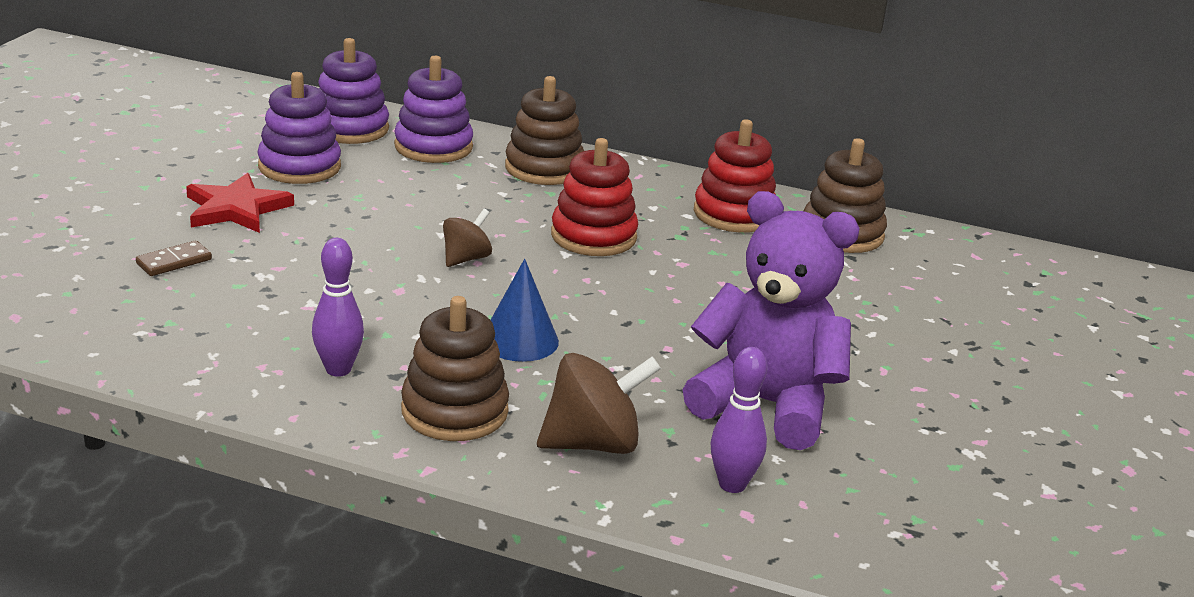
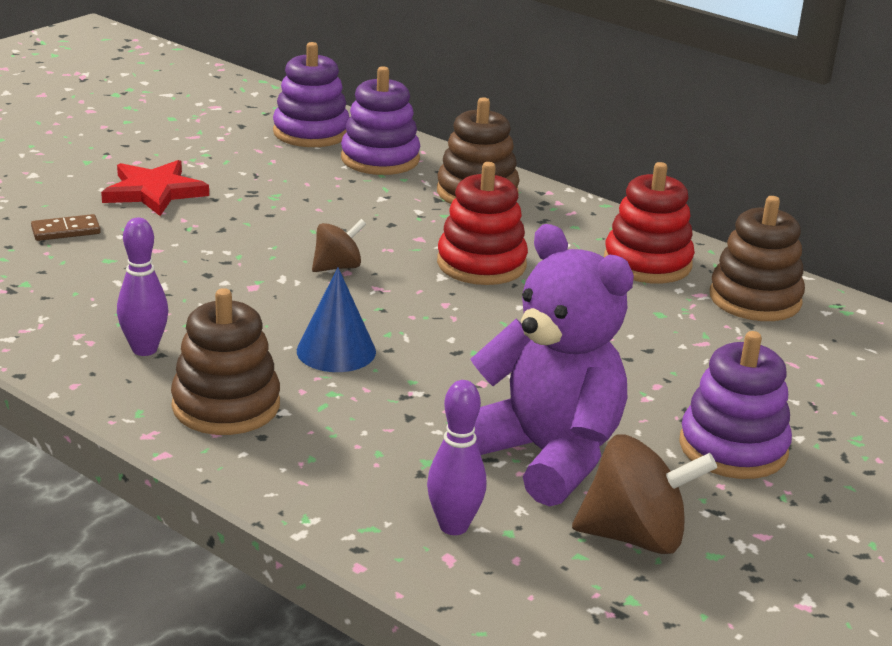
camera: 20 degrees right, 0 degrees up
purple stacking toy [257,72,341,184] -> purple stacking toy moved to [679,331,792,479]
brown spinning top [537,353,661,454] -> brown spinning top moved to [572,435,717,554]

